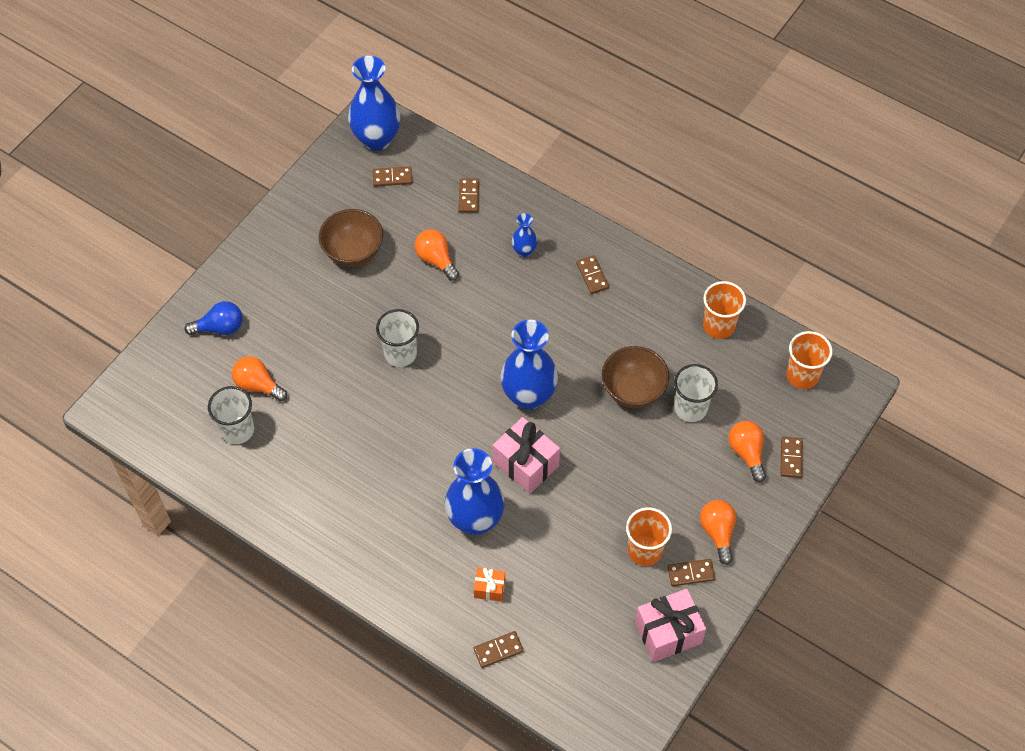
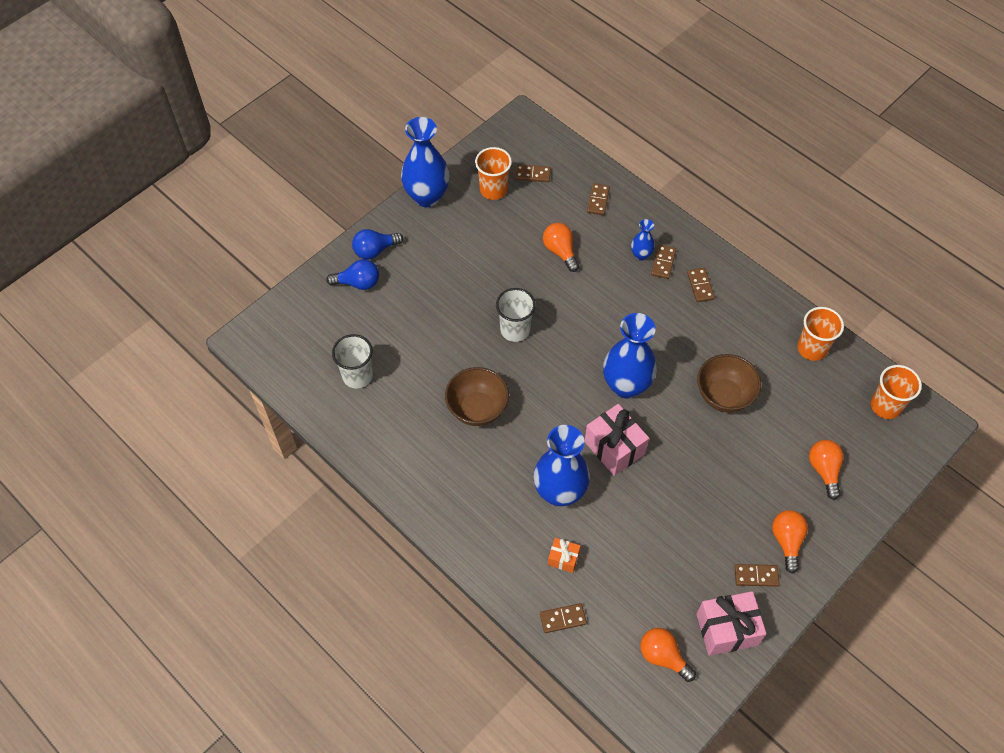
camera: 10 degrees right, 0 degrees up
orange light bulb [232,356,288,402] -> orange light bulb moved to [640,628,696,682]
brown bowl [319,209,383,267] -> brown bowl moved to [445,367,509,426]
blue vase [348,56,400,151] -> blue vase moved to [401,117,449,207]
orange cup [626,507,672,566] -> orange cup moved to [475,147,512,200]
white cup [674,364,718,422] -> none
brown domino [781,437,803,478] -> brown domino moved to [651,245,676,279]
none -> blue light bulb [352,229,403,260]

